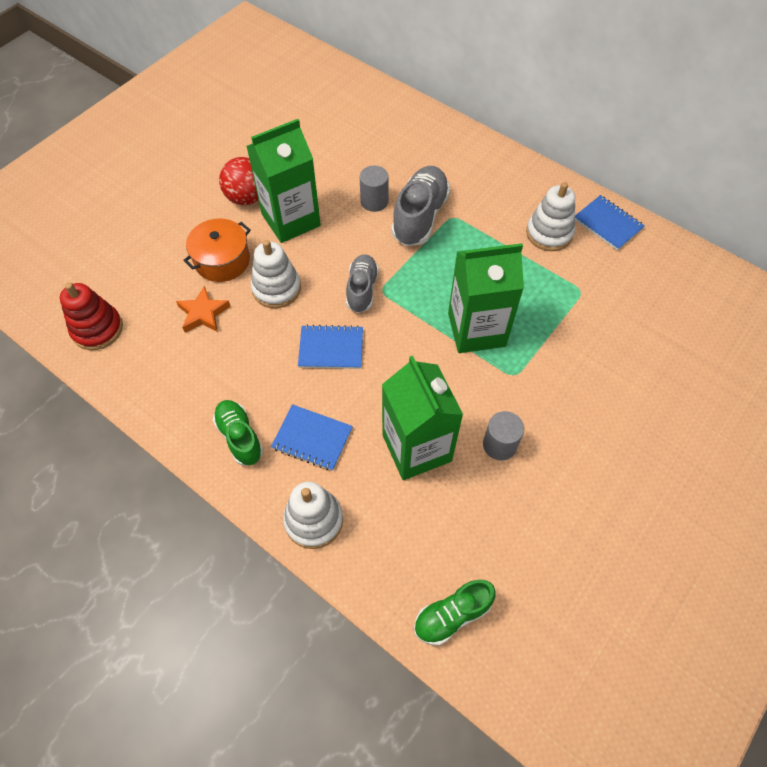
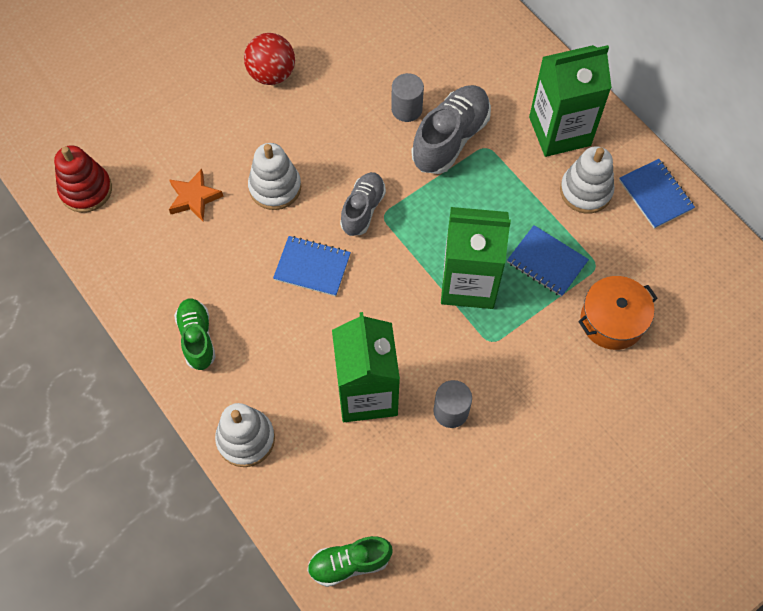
camera: 15 degrees right, 5 degrees up
orange pot [183,218,251,282] -> orange pot moved to [578,276,658,350]
green carton [246,119,321,243] -> green carton moved to [529,45,612,157]
blue notebook [271,404,353,471] -> blue notebook moved to [507,225,589,297]

